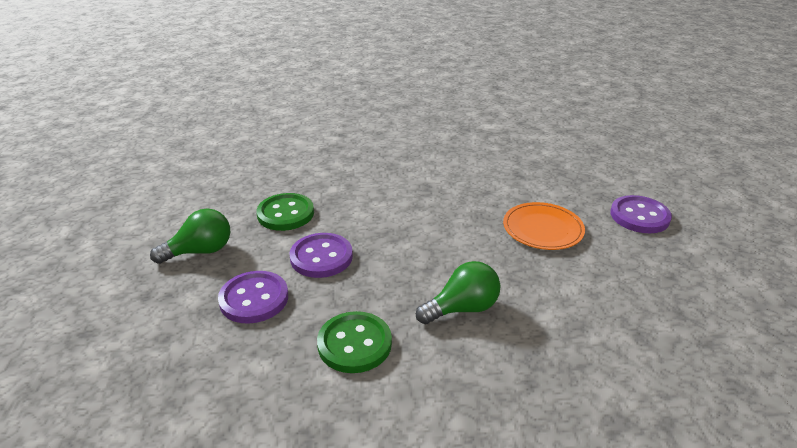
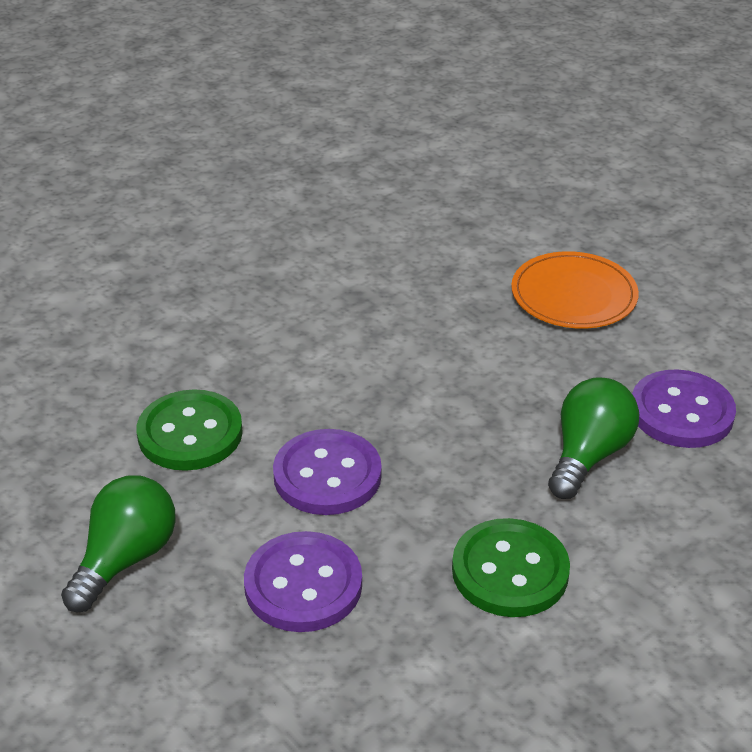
camera: 35 degrees left, 5 degrees up
purple button [610,195,672,233] -> purple button moved to [632,370,736,448]

